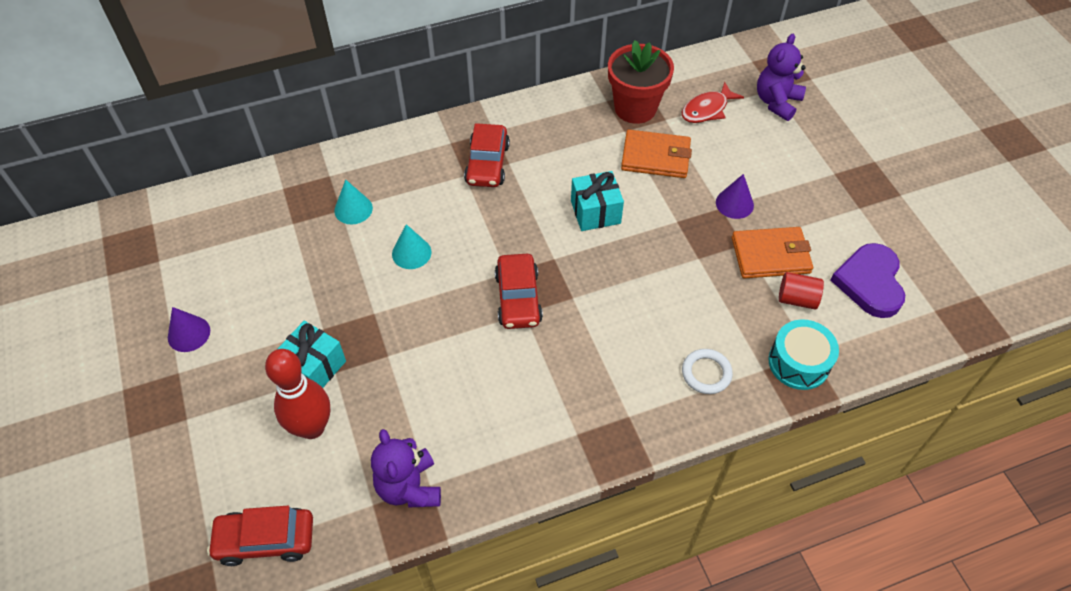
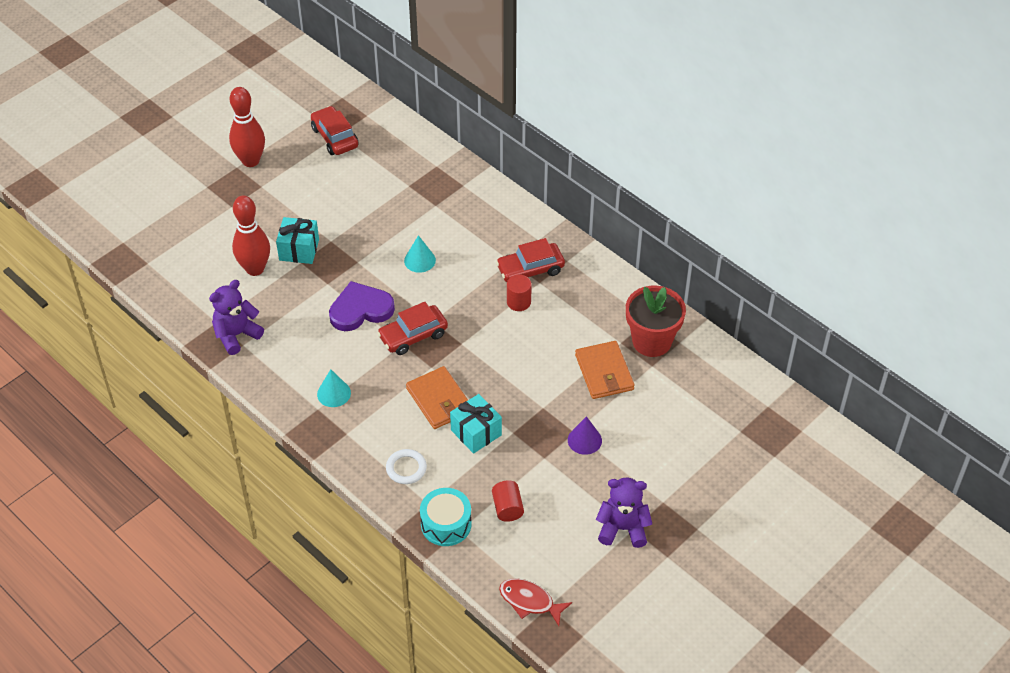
camera: 65 degrees right, 5 degrees down
purple cone [168,307,210,352] -> none
red car [207,506,313,566] -> red car moved to [311,106,359,155]
turquoise cone [334,179,373,224] -> turquoise cone moved to [317,369,351,407]
turquoise gift [571,171,624,231] -> turquoise gift moved to [450,394,502,454]
red fish [682,82,744,123] -> red fish moved to [499,578,572,626]
orange wallet [732,227,813,279] -> orange wallet moved to [406,366,468,429]
purple teddy bear [757,34,806,121] -> purple teddy bear moved to [596,478,652,548]
purple heart [831,243,905,318] -> purple heart moved to [329,281,395,331]
none -> red bowling pin [229,87,265,167]
none -> red cylinder [507,274,532,311]

